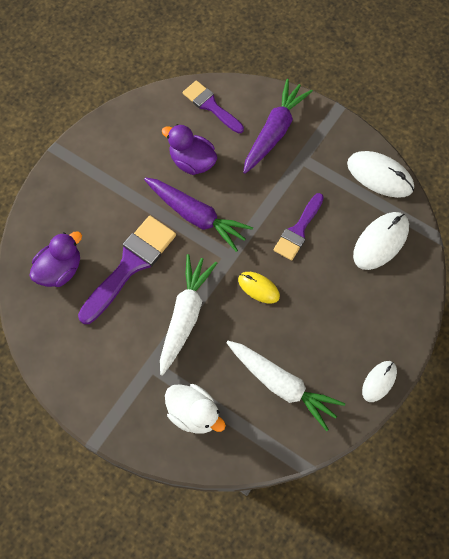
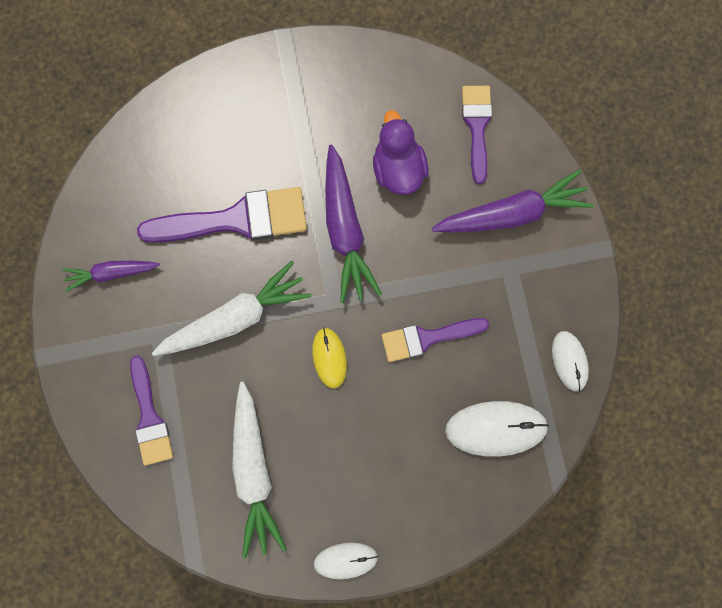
camera: 45 degrees right, 10 degrees up
purple duck [29,231,82,287] -> none
white duck [165,384,226,434] -> purple brush [130,356,173,466]
white mouse [347,151,414,198] -> white mouse [552,331,589,391], size x0.61
none -> purple carrot [62,261,160,292]

